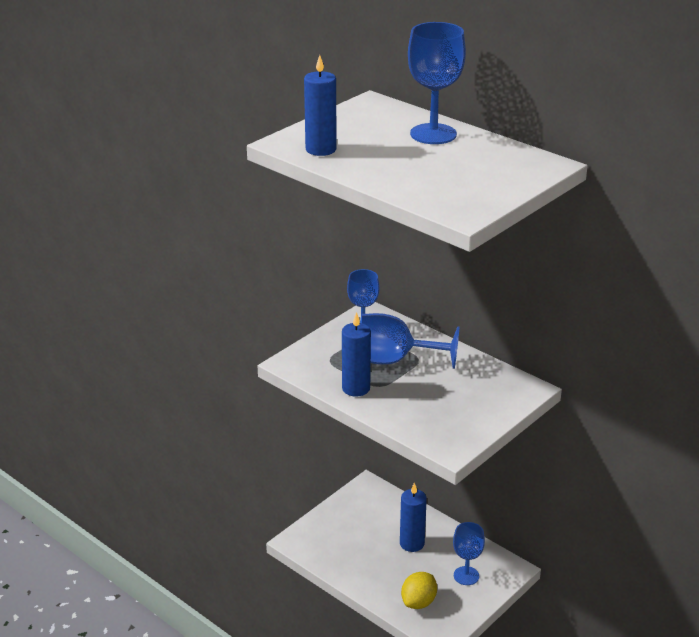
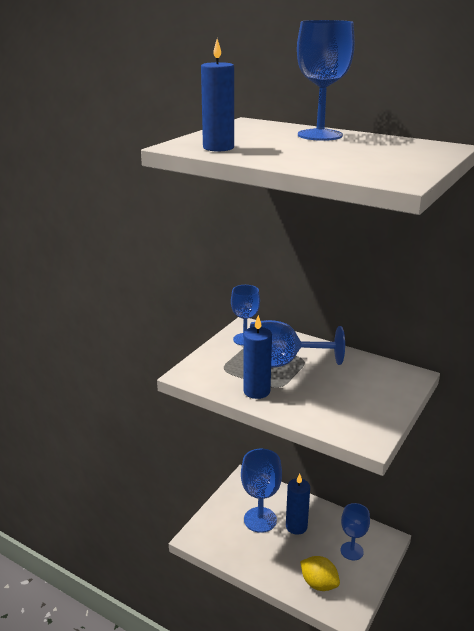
camera: 10 degrees left, 5 degrees down
yellow lemon [401,572,437,609] -> yellow lemon turned 75 degrees counterclockwise [300,556,340,591]
none -> blue goblet [241,449,282,533]

